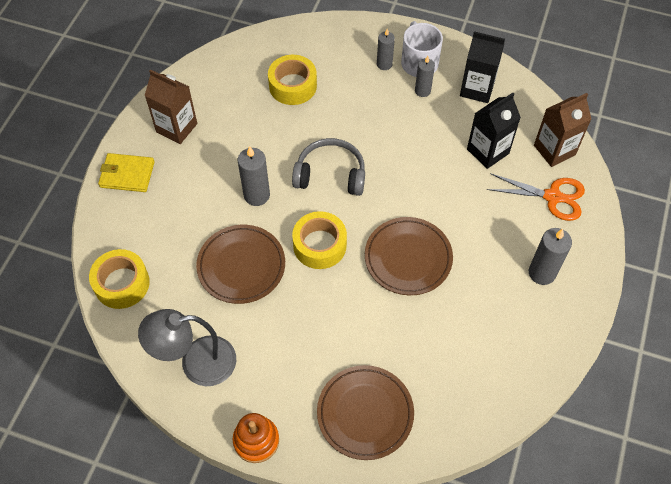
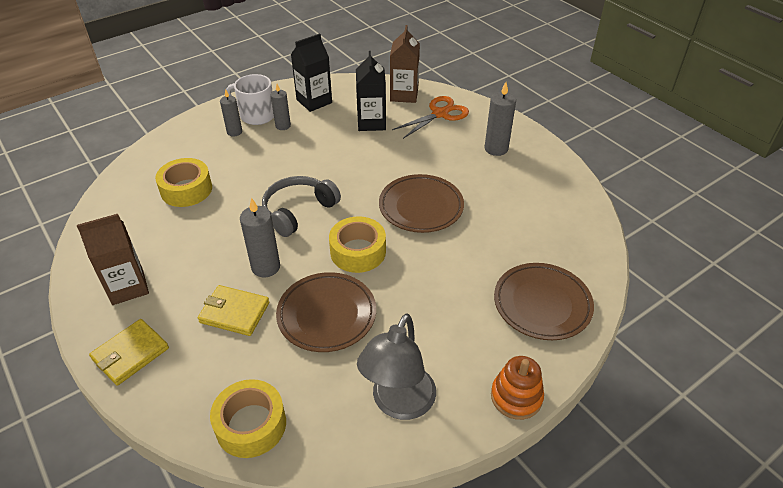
camera: 55 degrees left, 15 degrees down
none -> yellow wallet [198,285,269,336]

